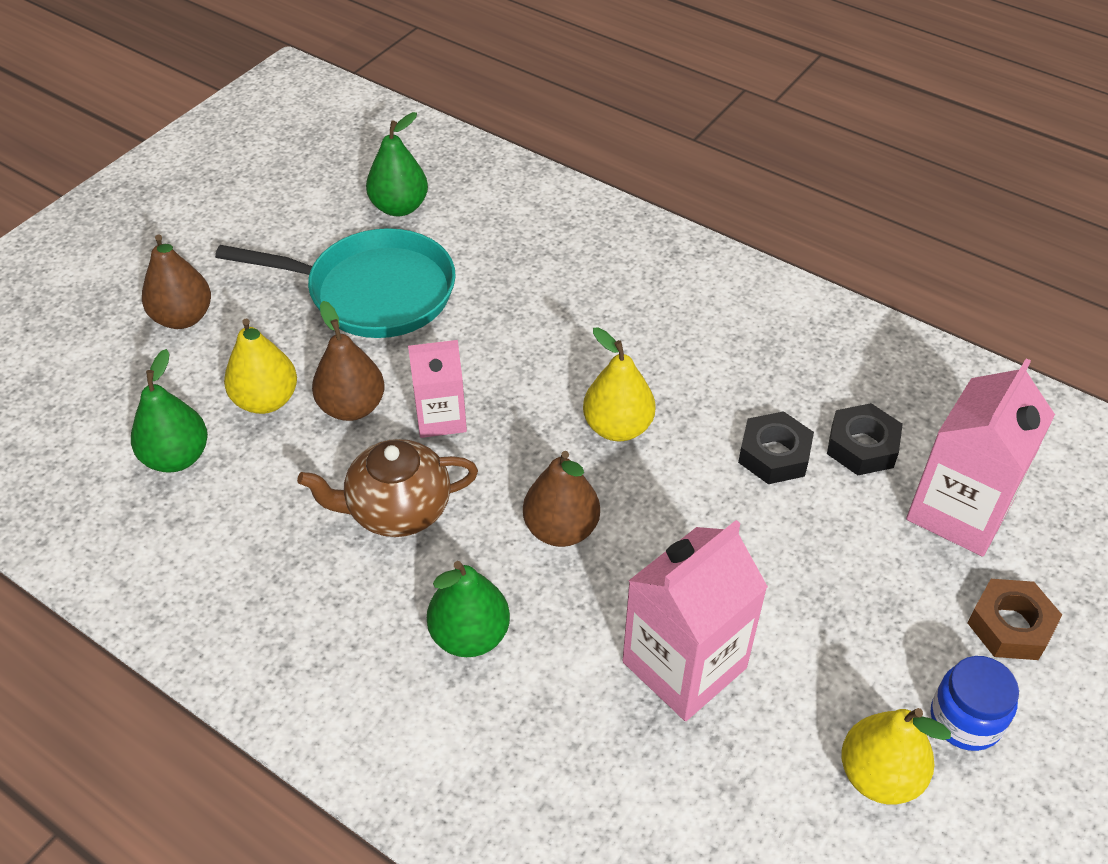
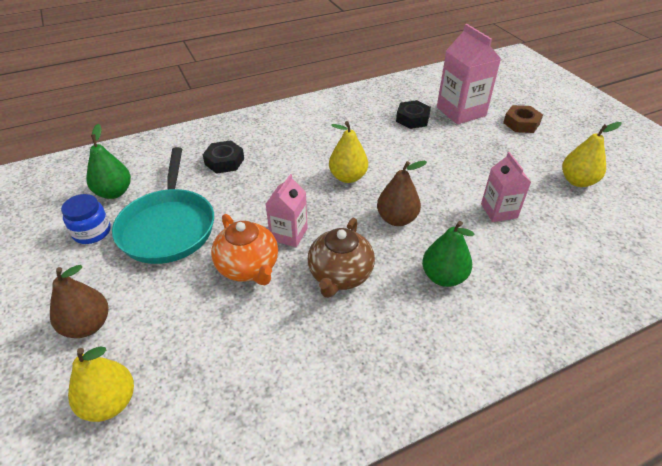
camera: 60 degrees left, 5 degrees down
green pear [131,349,208,472] -> none
turquoise pan [215,228,456,338] -> turquoise pan turned 135 degrees clockwise [112,147,214,264]
yellow pear [224,319,297,414] -> yellow pear moved to [68,347,134,422]
brown pear [312,301,385,421] -> orange teapot [211,214,278,285]
pink carton [623,520,768,721] -> pink carton [481,152,531,222], size x0.61
black nut [738,411,814,484] -> black nut moved to [203,140,244,174]
blue jar [931,656,1019,751] -> blue jar moved to [61,194,111,244]

